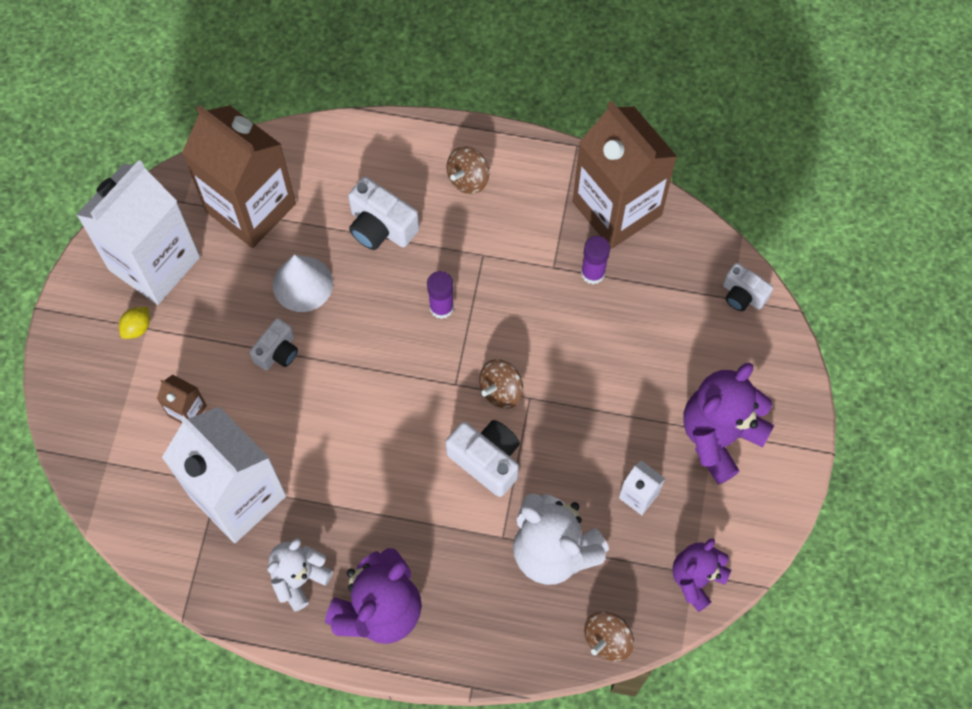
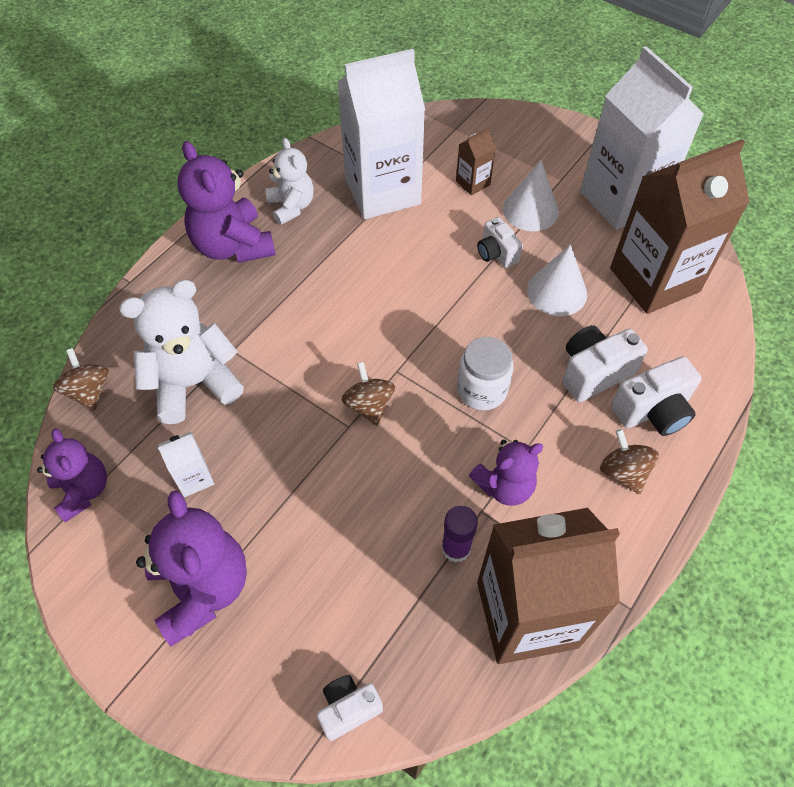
camera: 115 degrees right, 10 degrees down
yellow lemon [119,307,150,339] -> none
purple glue stick [427,271,454,319] -> white jar [457,337,514,410]
white camera [446,420,520,497] -> white camera moved to [611,356,702,436]
none -> purple teddy bear [469,440,543,506]
none -> white cone [503,160,559,231]

